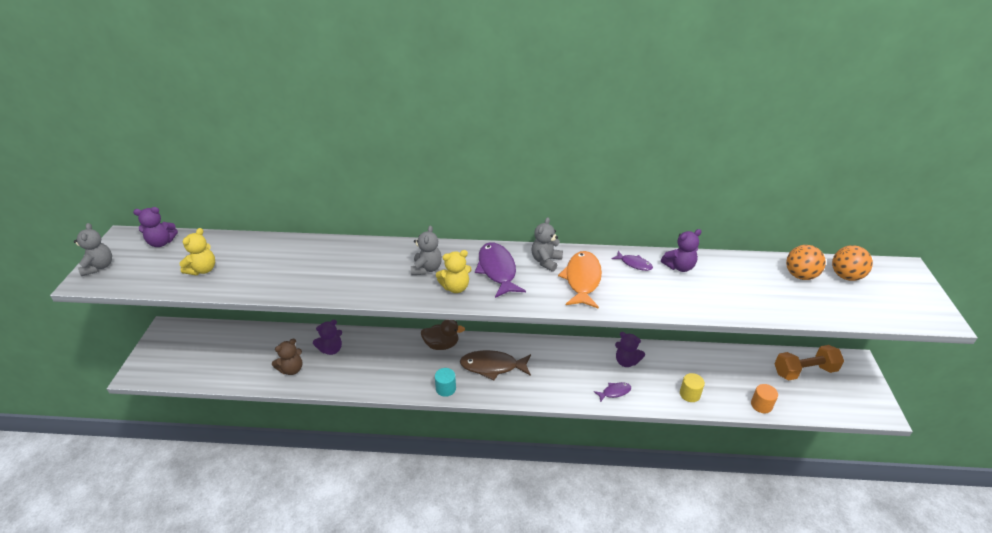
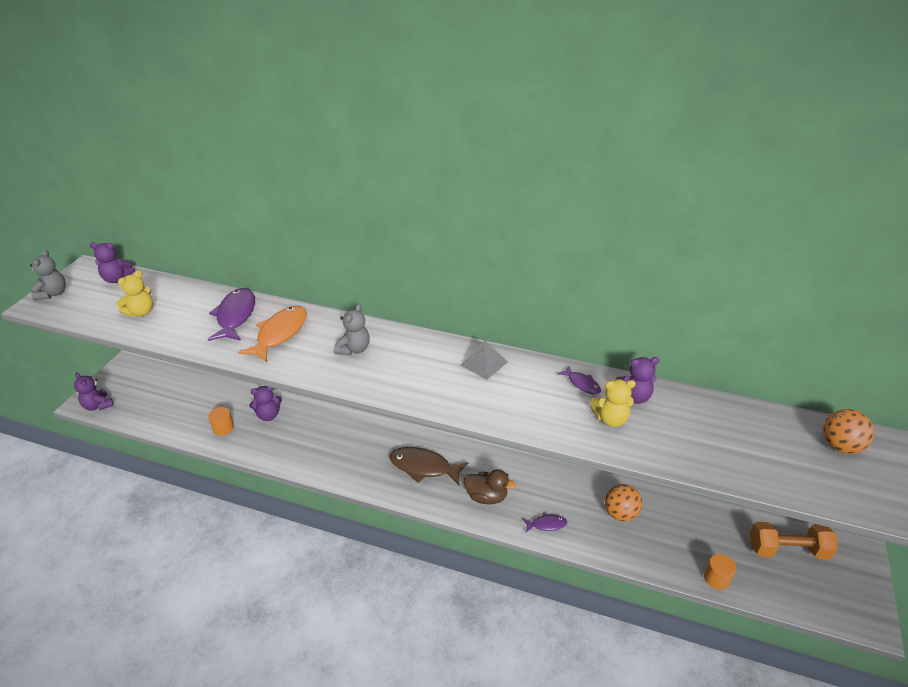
camera: 15 degrees right, 0 degrees up
brown teddy bear [272,339,302,375] -> orange cylinder [208,407,234,436]
brown duck [421,320,465,350] -> brown duck moved to [464,469,516,504]
turquoise cylinder [435,368,456,397] -> none
yellow teddy bear [436,250,472,293] -> yellow teddy bear moved to [590,379,636,427]
purple fish [475,242,526,298] -> purple fish moved to [208,288,255,341]
grey teddy bear [532,217,563,272] -> grey pyramid [460,340,507,380]
orange fish [558,251,602,309] -> orange fish moved to [238,306,307,362]
purple teddy bear [615,332,645,367] -> purple teddy bear moved to [74,372,114,411]
yellow cylinder [680,373,705,402] -> none
orange ball [786,245,826,280] -> orange ball moved to [605,484,642,521]

